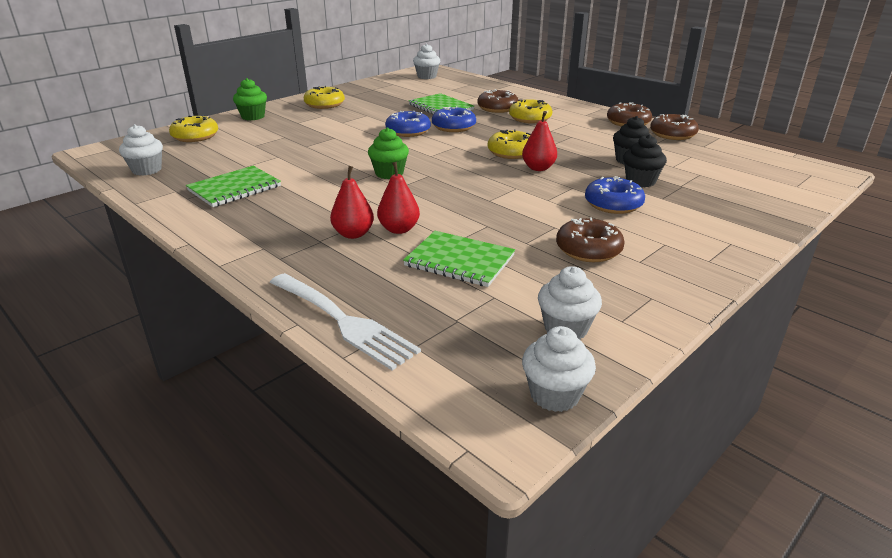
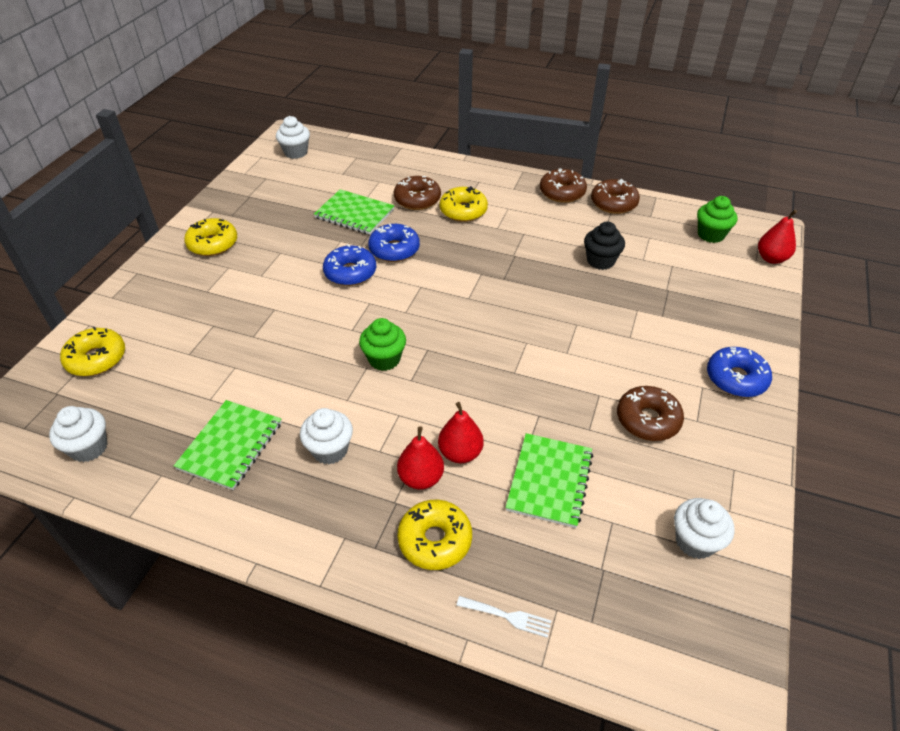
camera: 25 degrees left, 15 degrees up
green cupcake [233,78,267,120] -> green cupcake moved to [697,196,737,243]
white fork [270,273,421,371] -> white fork [456,596,552,638], size x0.47
green notebook [403,231,515,287] -> green notebook turned 75 degrees counterclockwise [505,433,593,528]
yellow donut [488,129,530,159] -> yellow donut moved to [397,500,472,570]
red pear [522,111,557,171] -> red pear moved to [758,210,797,264]
white cupcake [522,326,596,412] -> white cupcake moved to [300,408,353,464]
blue donut [585,176,645,214] -> blue donut moved to [707,347,772,397]
black cupcake [623,134,667,187] -> none

